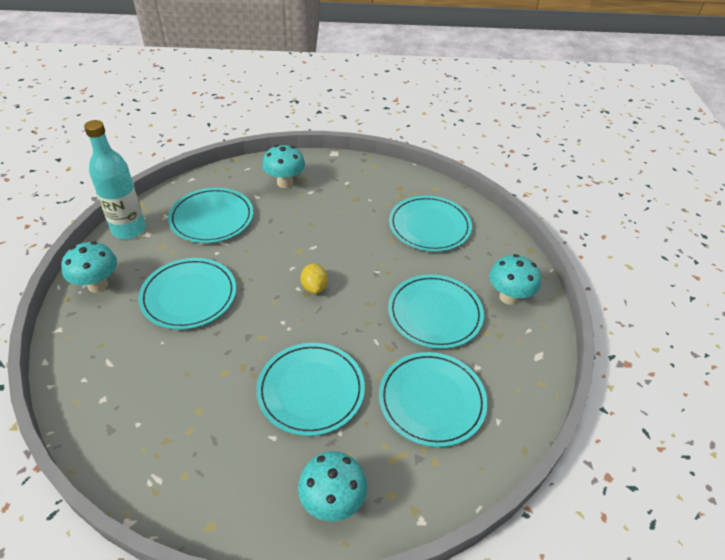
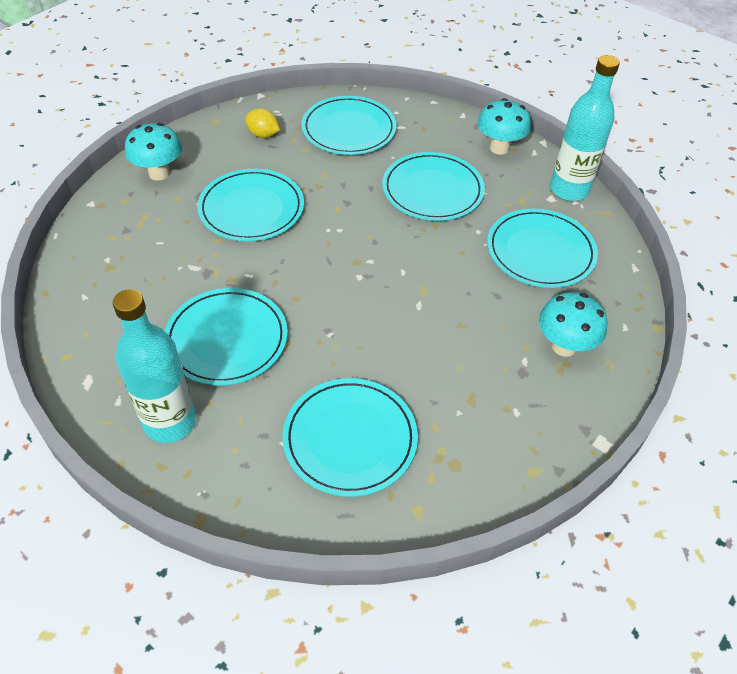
camera: 130 degrees right, 5 degrees up
yellow lemon [300,264,328,294] -> yellow lemon moved to [245,108,280,138]
turquoise plate [379,352,488,447] -> turquoise plate moved to [301,96,397,155]
turquoise mushroom [489,254,541,305] -> turquoise bottle [113,289,196,443]

